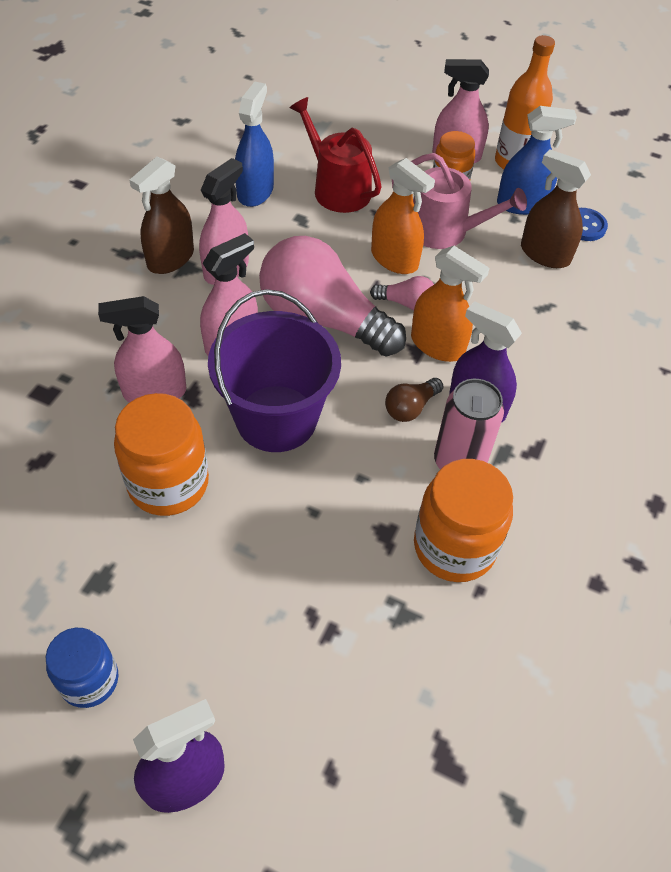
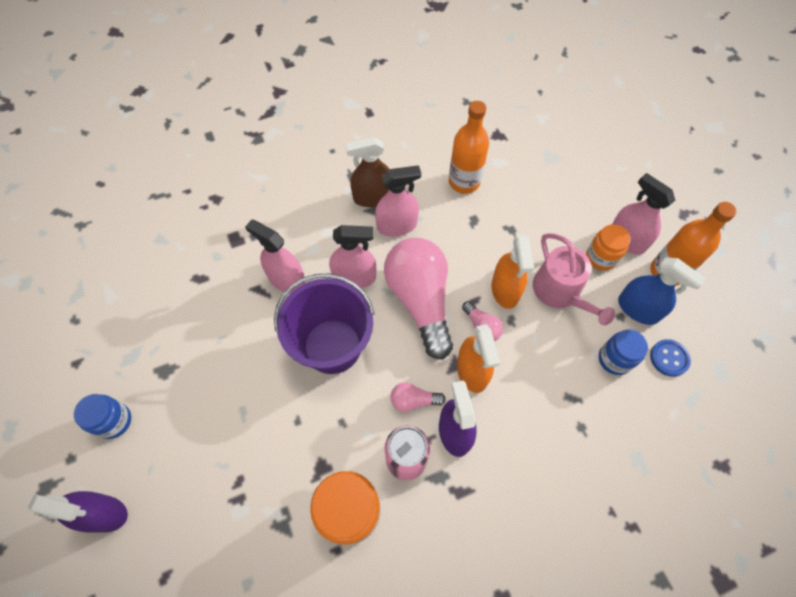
camera: 45 degrees right, 10 degrees up
orange jar [114,393,209,516] -> none
blue spray bottle [235,82,274,207] -> orange bottle [449,101,489,194]
red watering can [290,97,382,213] -> none
brown light bulb [385,378,443,422] -> pink light bulb [391,382,446,412]
brown spray bottle [521,150,591,268] -> blue jar [599,330,648,375]

